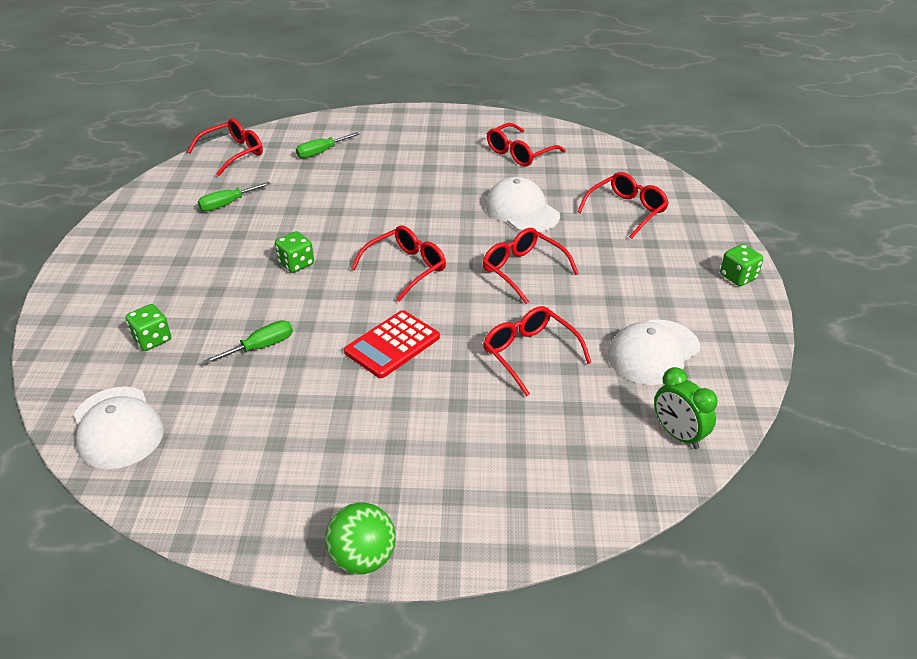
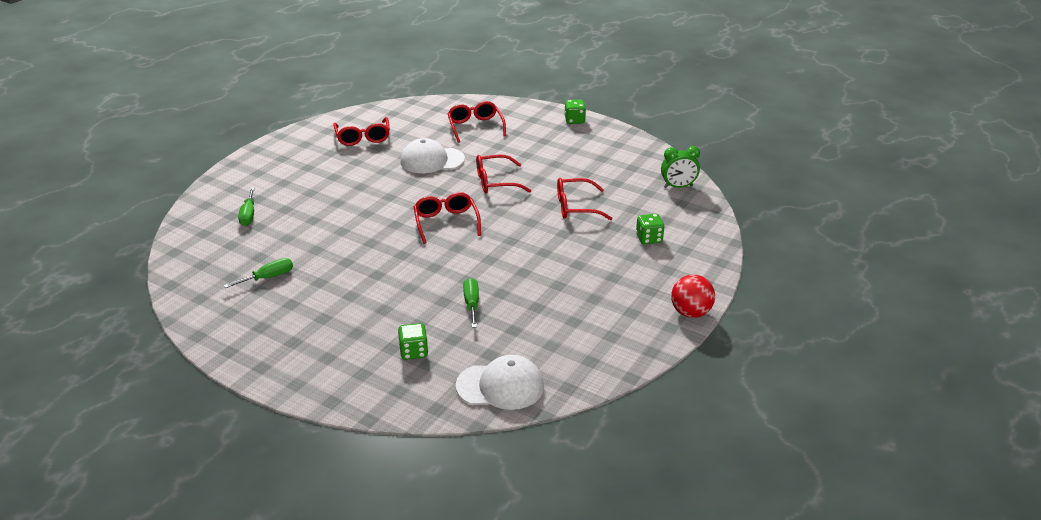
camera: 60 degrees left, 5 degrees down
red glasses [187,118,263,176] -> none
green screwdriver [198,182,271,211] -> green screwdriver turned 120 degrees counterclockwise [224,258,293,288]
green dice [275,231,314,273] -> green dice moved to [636,214,664,245]
green ball [325,502,396,575] -> red ball [671,275,715,318]
red calculator [344,310,440,378] -> none
white cap [608,319,700,385] -> none

